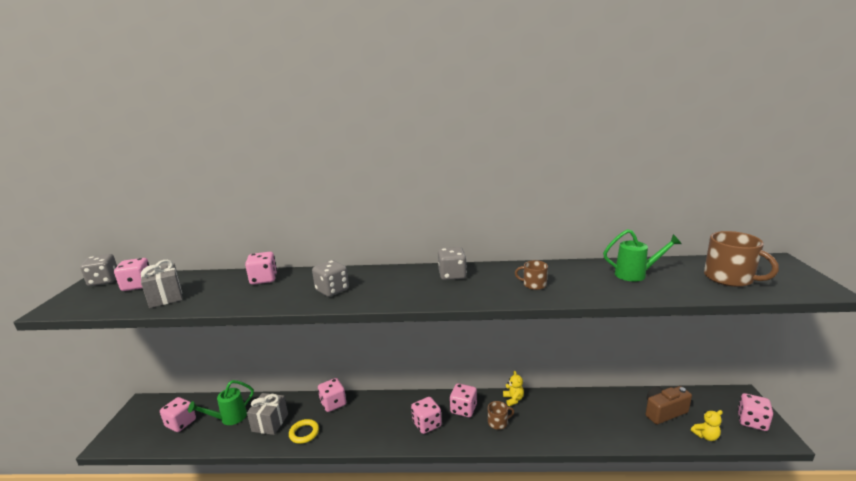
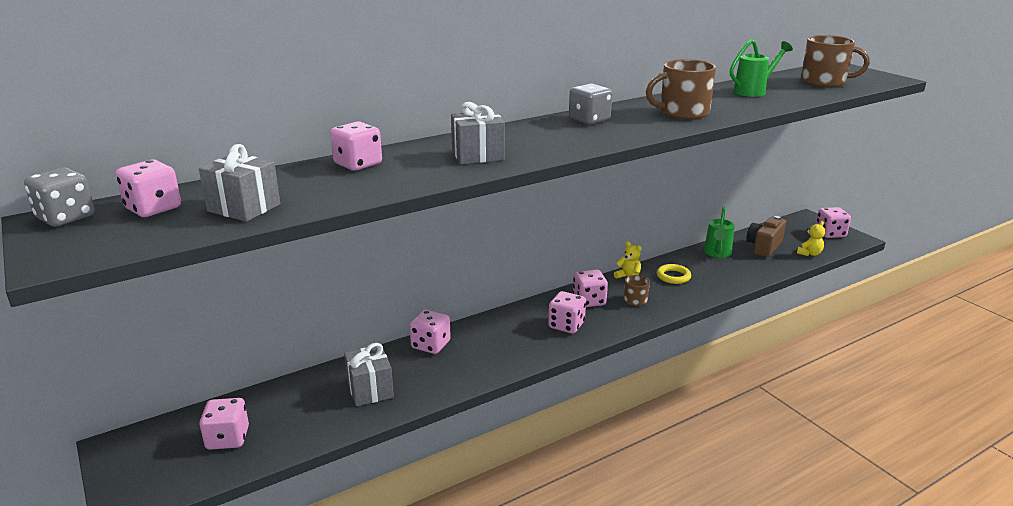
camera: 35 degrees left, 5 degrees up
green watering can [188,380,254,425] -> green watering can moved to [704,206,734,258]
yellow ring [289,419,319,444] -> yellow ring moved to [657,264,691,284]
grey dice [312,260,349,297] -> grey gift [451,102,505,164]
brown mug [515,260,548,290] -> brown mug [646,59,716,119], size x1.87

